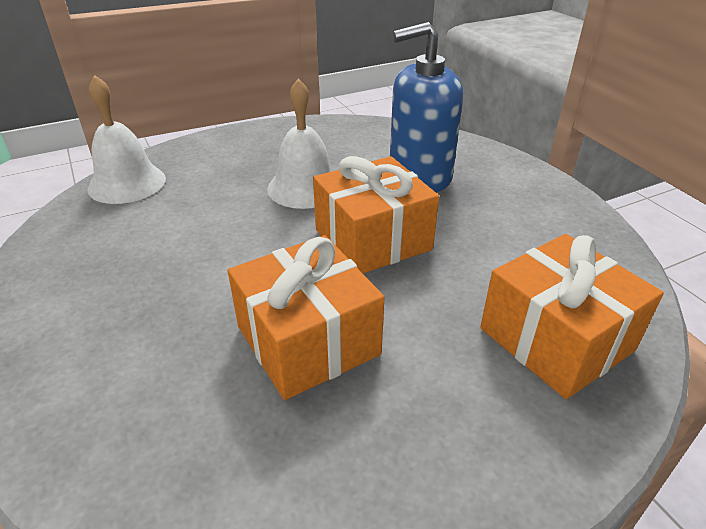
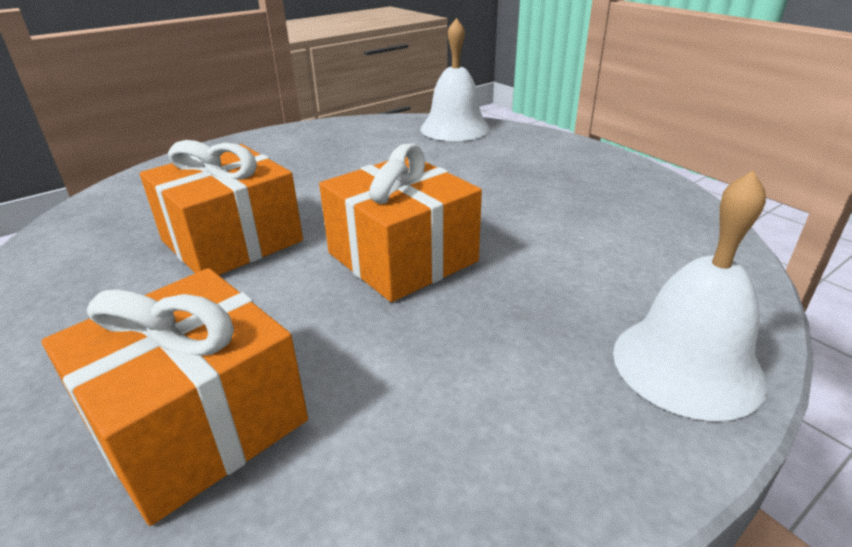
camera: 80 degrees right, 5 degrees down
white bell [267,79,332,209] -> white bell moved to [613,171,768,421]
blue soap dispenser [390,22,463,192] -> none

